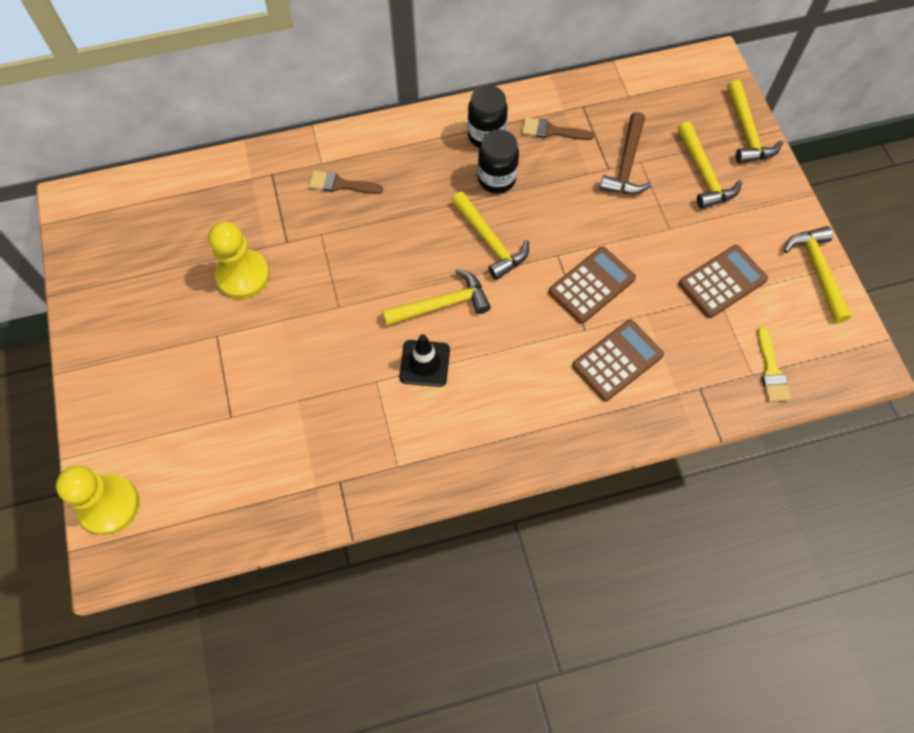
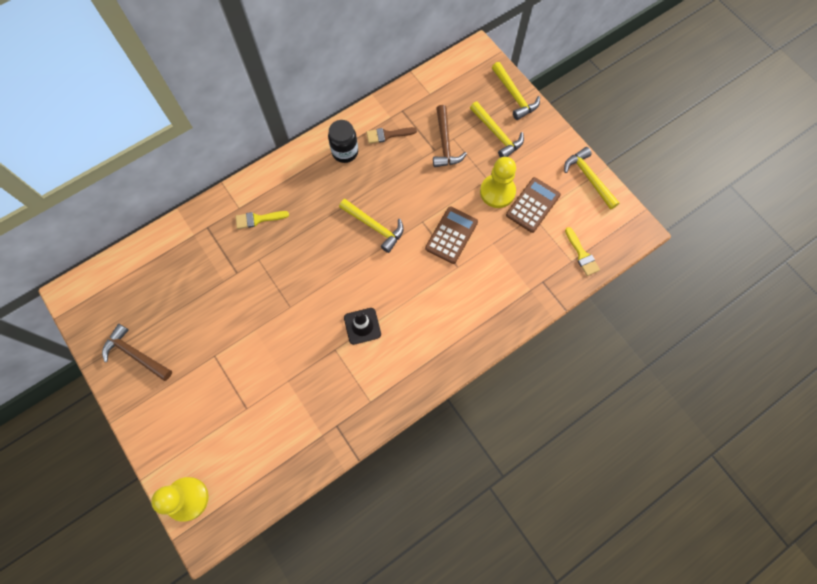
camera: 20 degrees left, 5 degrees up
yellow pawn [208,222,270,299] -> yellow pawn moved to [480,157,516,208]
brown brush [309,171,383,194] -> yellow brush [236,211,289,229]
yellow hammer [382,269,491,326] -> none
black jar [478,129,519,194] -> none
brown calculator [572,320,664,401] -> none
none -> brown hammer [102,324,172,381]

